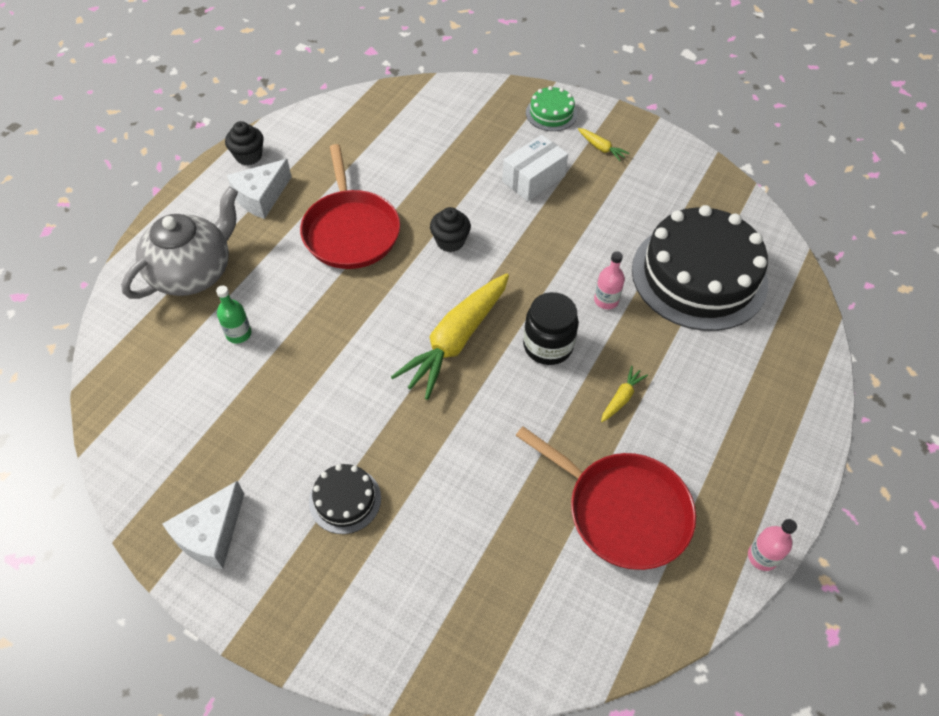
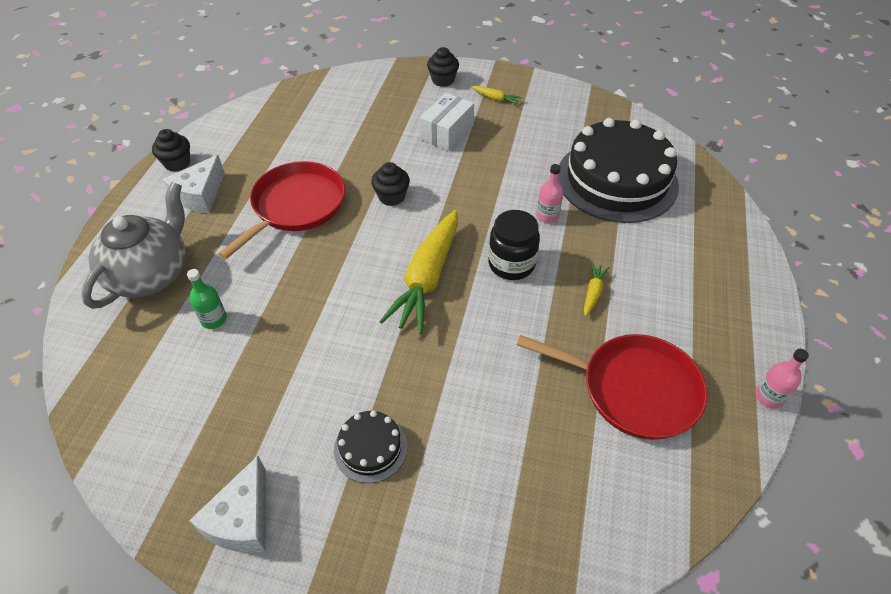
camera: 15 degrees left, 5 degrees down
red pan [300,144,400,269] -> red pan turned 120 degrees counterclockwise [218,161,345,259]
green cake [526,86,577,131] -> black cupcake [427,47,459,87]

